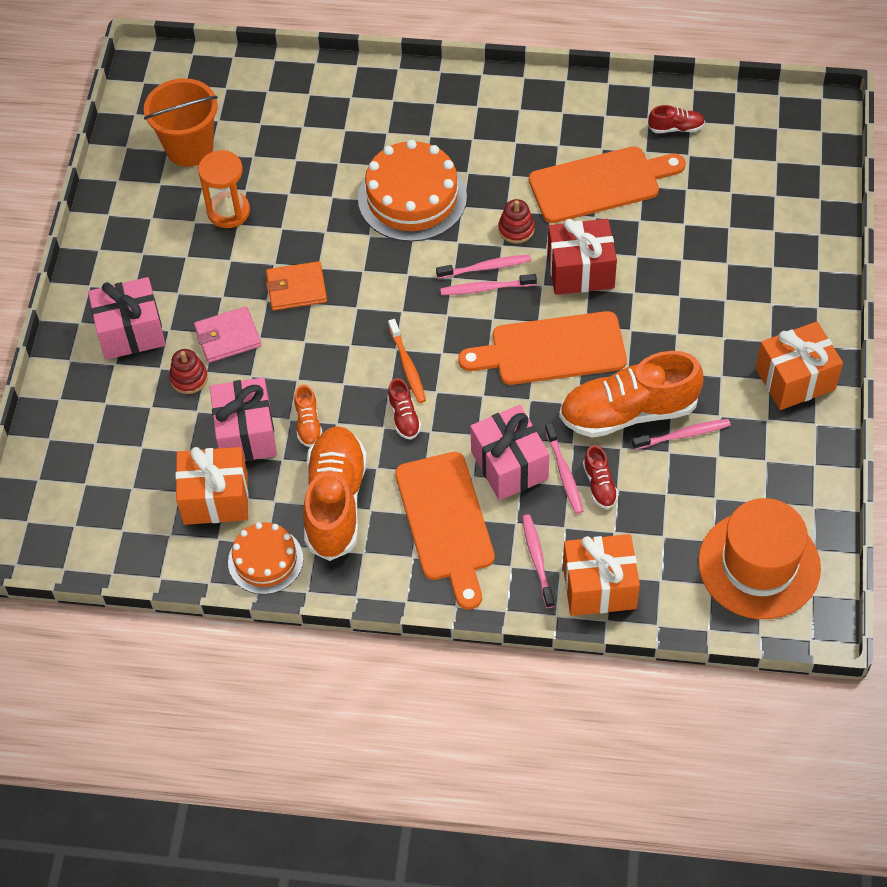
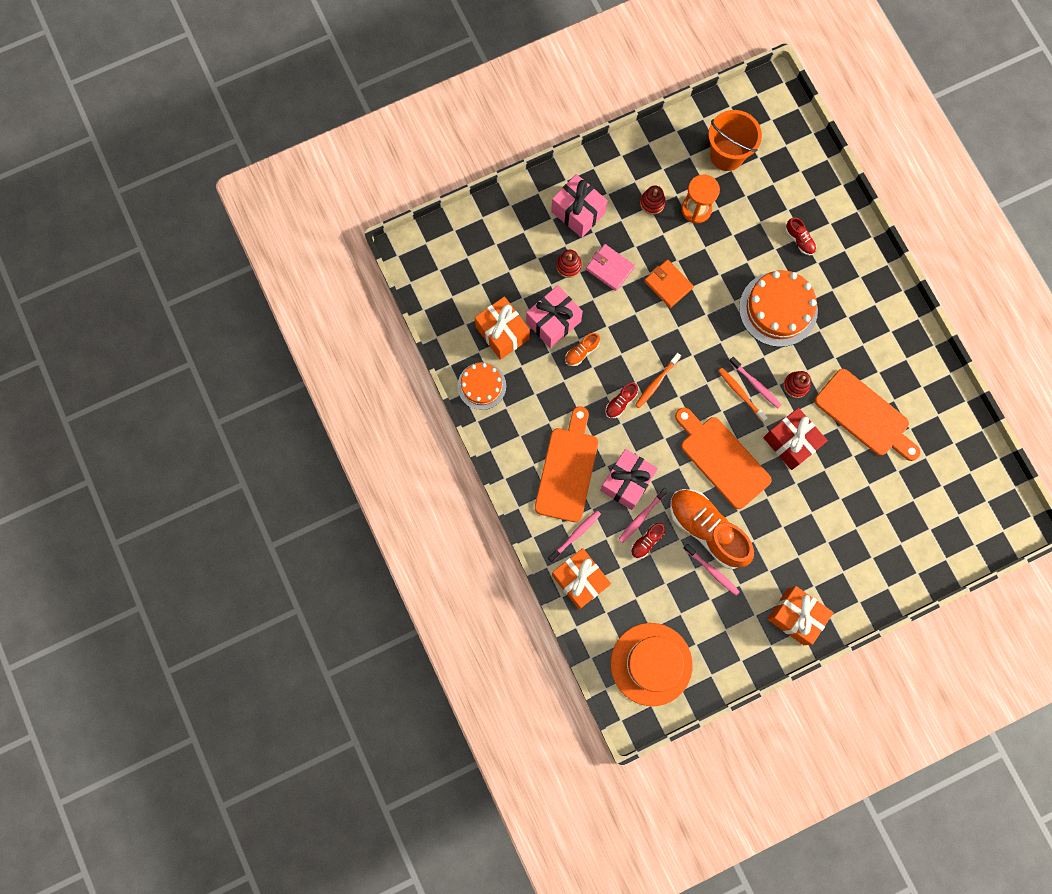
camera: 55 degrees right, 20 degrees up
orange shoe [303,426,367,561] -> none
orange cutting board [395,452,495,610] -> orange cutting board turned 150 degrees clockwise [535,406,598,522]
pink toothbrush [440,274,537,295] -> orange toothbrush [718,368,768,422]
red shoe [648,105,705,133] -> red shoe moved to [785,218,816,255]
none -> red stacking toy [640,185,666,215]

